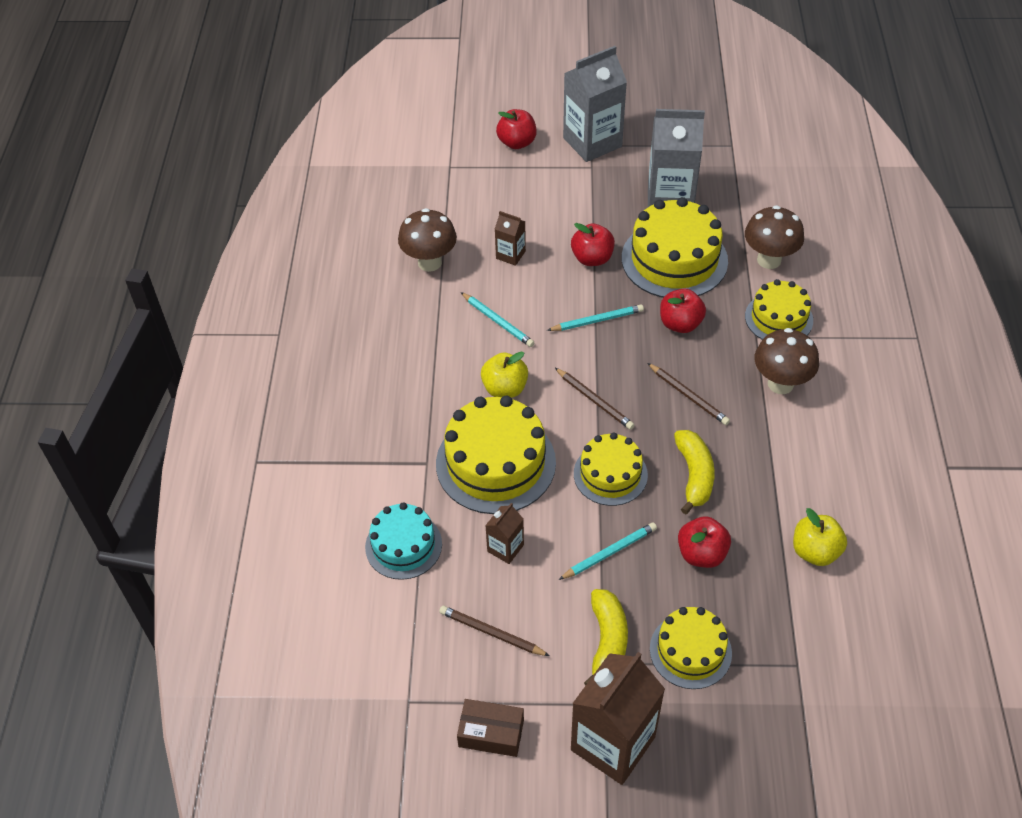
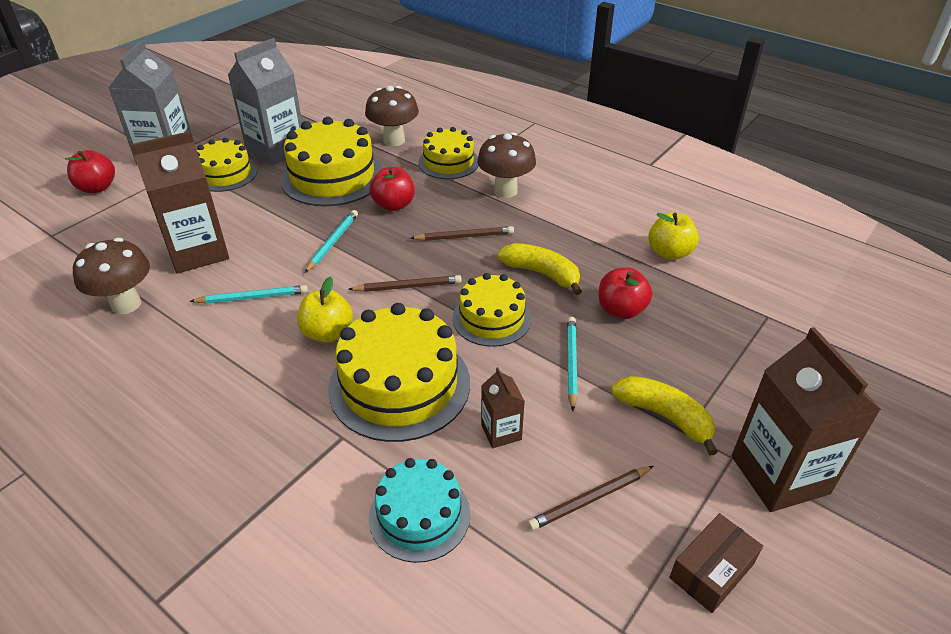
camera: 55 degrees left, 10 degrees down
brown carton [495,211,526,266] -> brown carton [130,131,229,274], size x2.08
red apple [571,223,615,266] -> none
yellow cake [650,607,732,689] -> yellow cake moved to [197,138,257,192]

